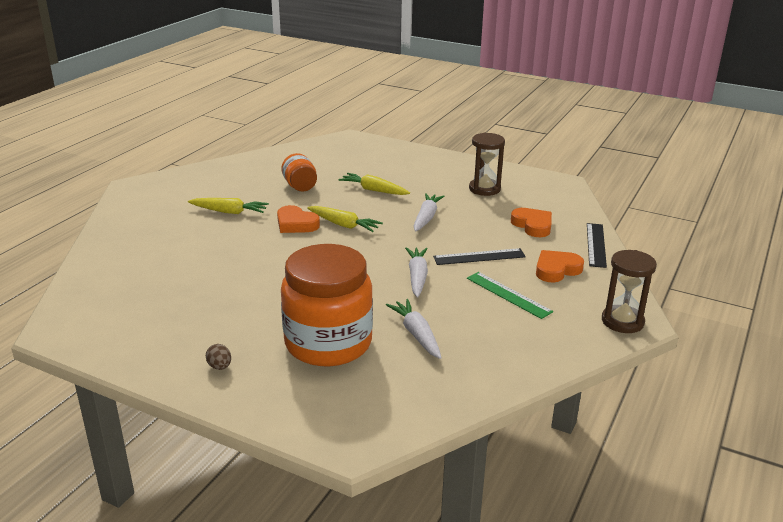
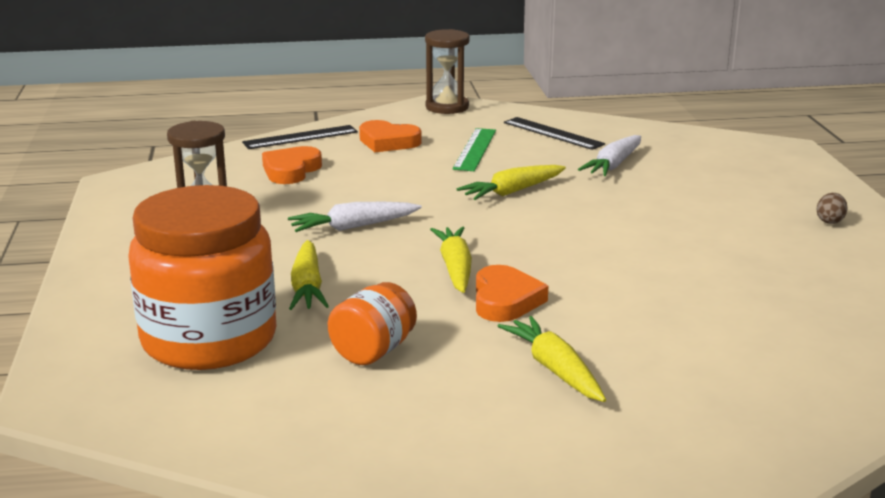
camera: 125 degrees left, 5 degrees down
orange jar [281,244,373,366] -> orange jar moved to [128,185,276,370]
white carrot [405,247,428,297] -> yellow carrot [457,165,566,200]
black ruler [433,248,526,265] -> black ruler moved to [504,117,605,150]

